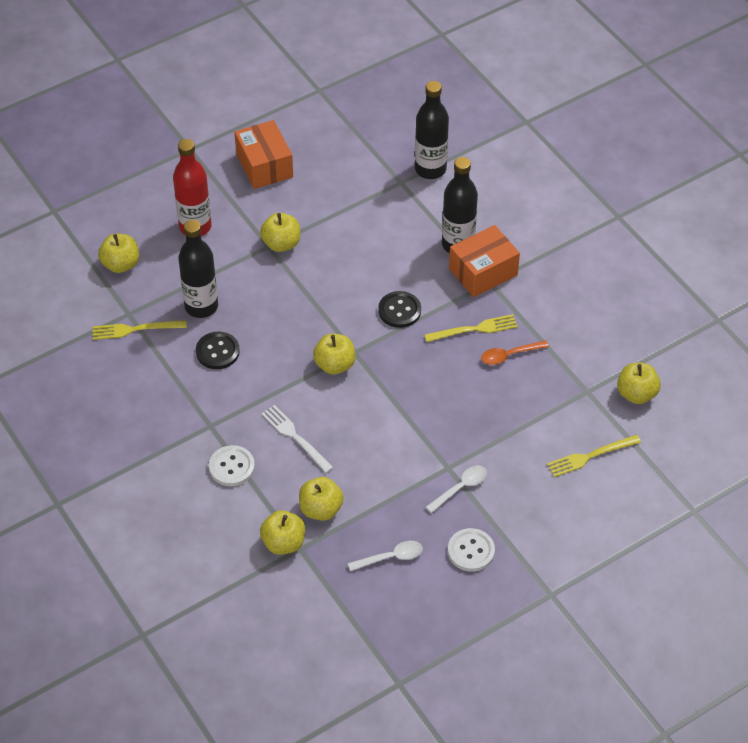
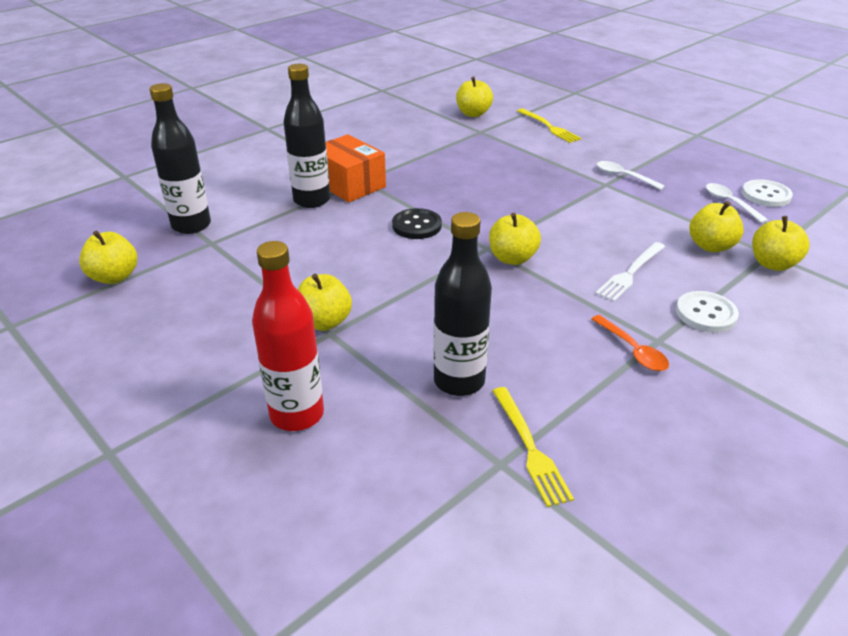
camera: 100 degrees left, 15 degrees down
yellow apple [98,234,139,273] -> yellow apple moved to [79,230,137,284]
black button [196,332,240,369] -> none
orange box [234,120,293,189] -> none
yellow fork [424,314,518,342] -> none
white button [448,528,495,572] -> white button moved to [742,179,793,207]
orange spoon [481,340,549,365] -> orange spoon moved to [591,315,669,371]

